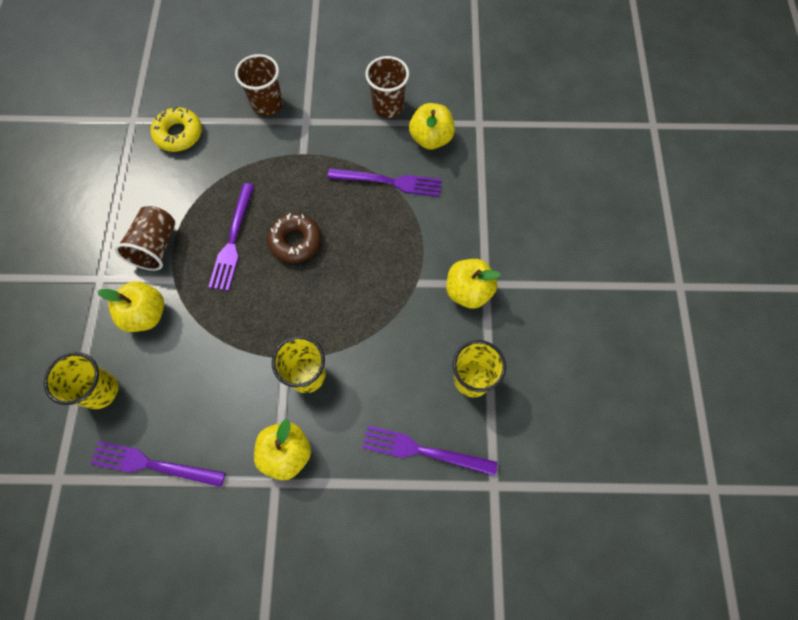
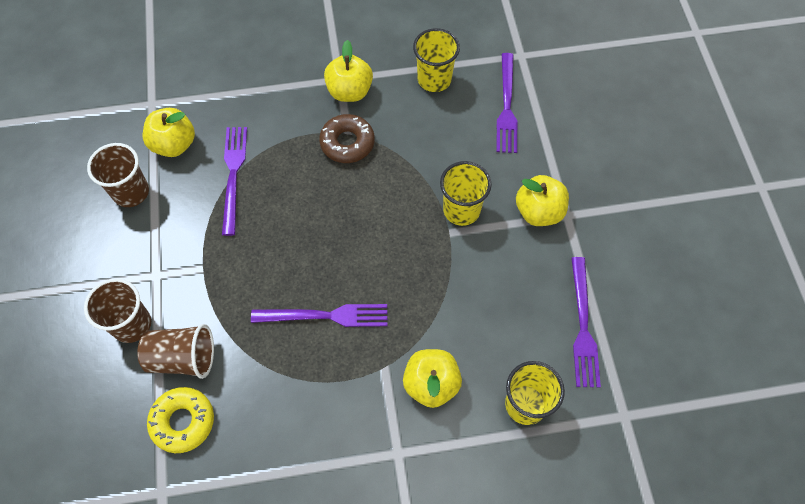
camera: 100 degrees left, 5 degrees down
brown cup [114,206,176,271] -> brown cup moved to [137,324,214,379]
brown donut [267,213,321,263] -> brown donut moved to [319,114,375,163]

